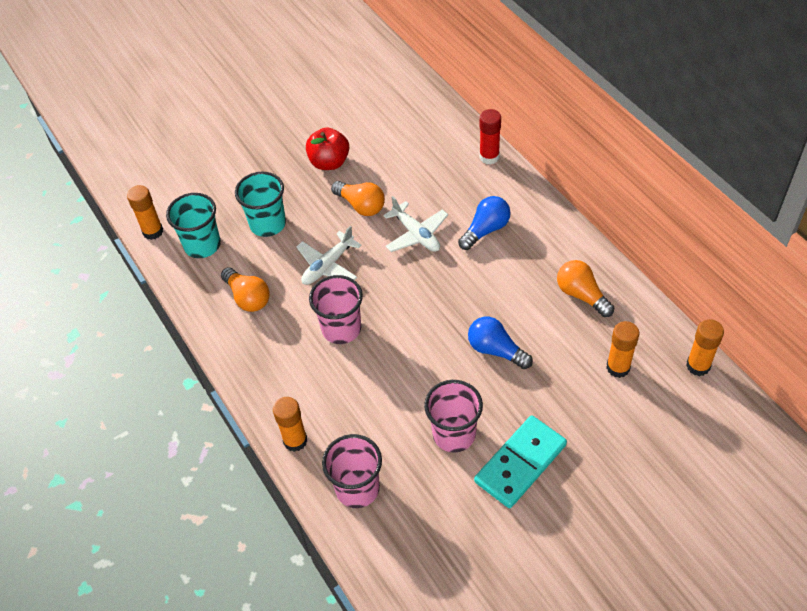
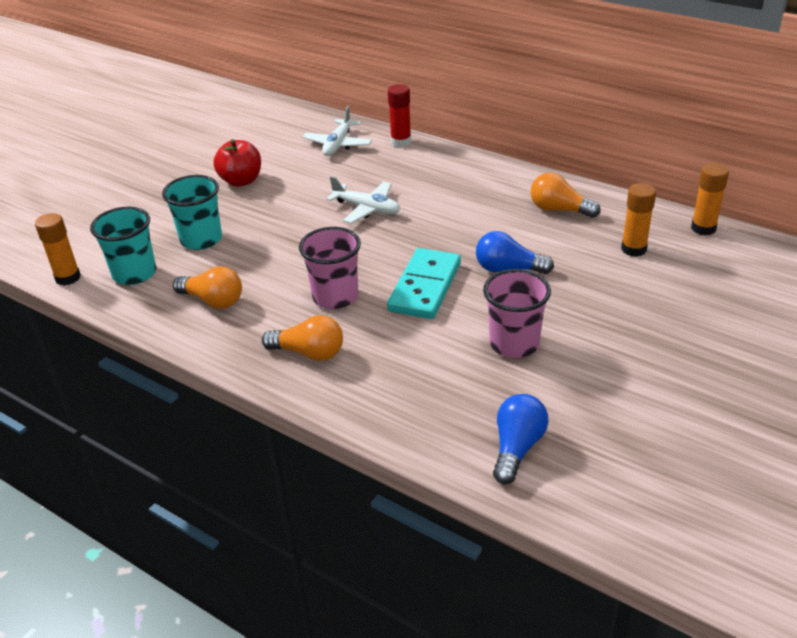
camera: 25 degrees left, 15 degrees down
orange glue stick [273,397,307,452] -> none
white plane [296,226,362,285] -> white plane moved to [303,106,372,156]
pink cup [322,434,382,508] -> none
orange light bulb [331,181,385,216] -> orange light bulb moved to [262,315,343,361]
blue light bulb [458,196,511,250] -> blue light bulb moved to [493,394,549,484]
turquoise domino [474,415,567,508] -> turquoise domino moved to [387,248,461,319]

